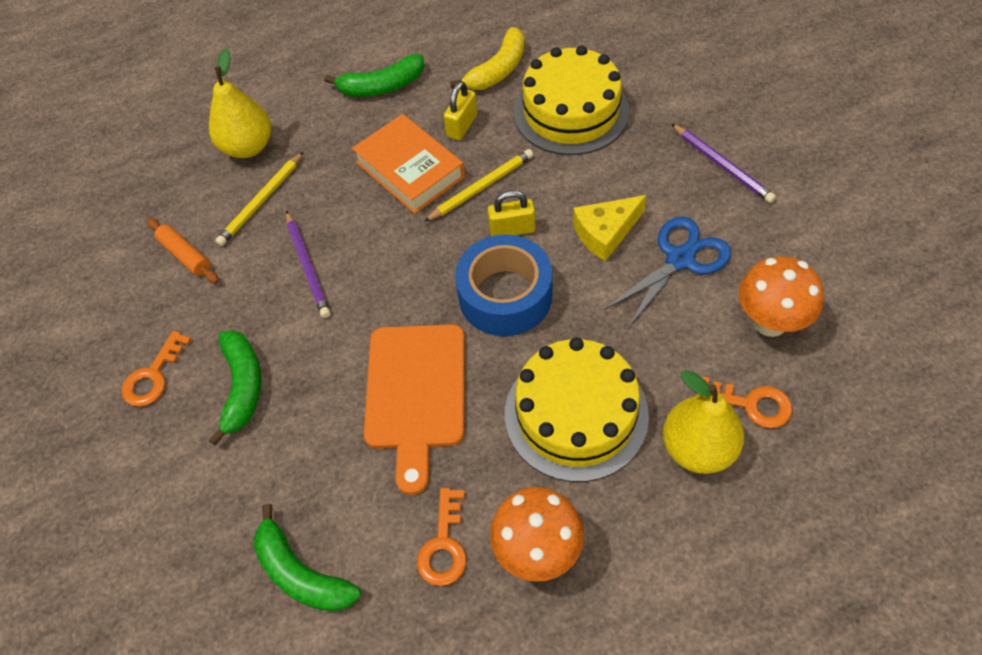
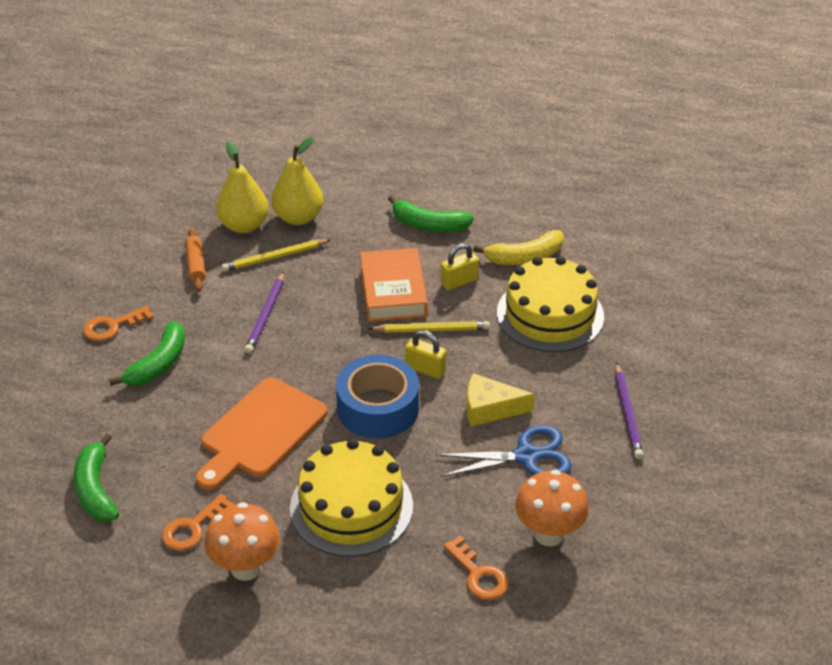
camera: 30 degrees right, 15 degrees down
yellow pear [663,370,744,474] -> yellow pear moved to [216,141,269,233]

